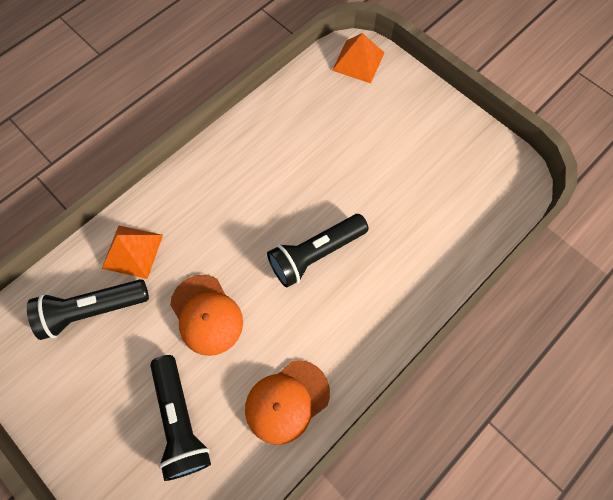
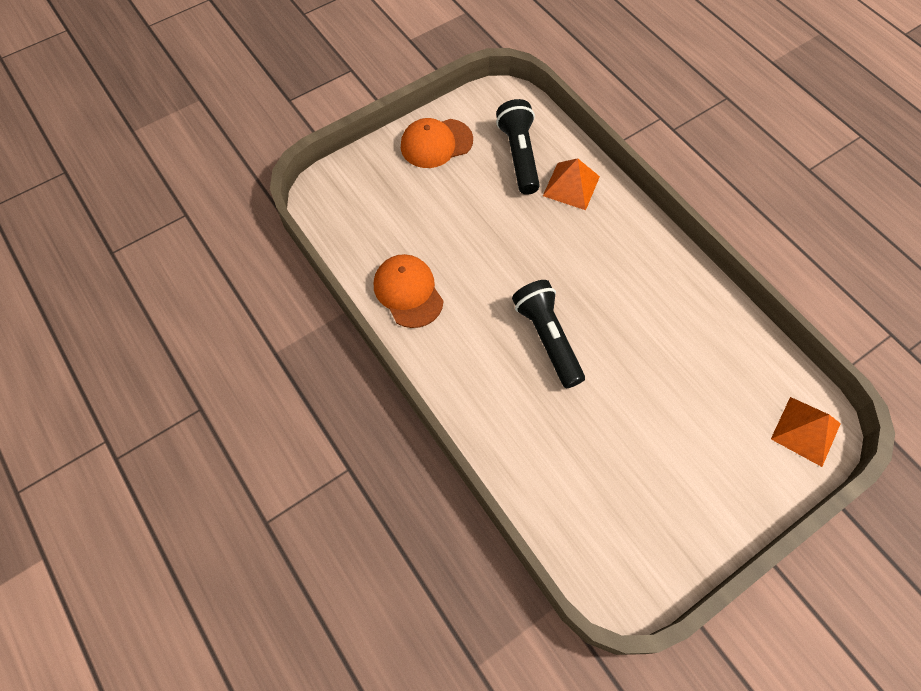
camera: 100 degrees right, 5 degrees down
black flashlight [150,355,211,481] -> none
orange cap [170,275,243,356] -> orange cap moved to [401,118,473,168]

